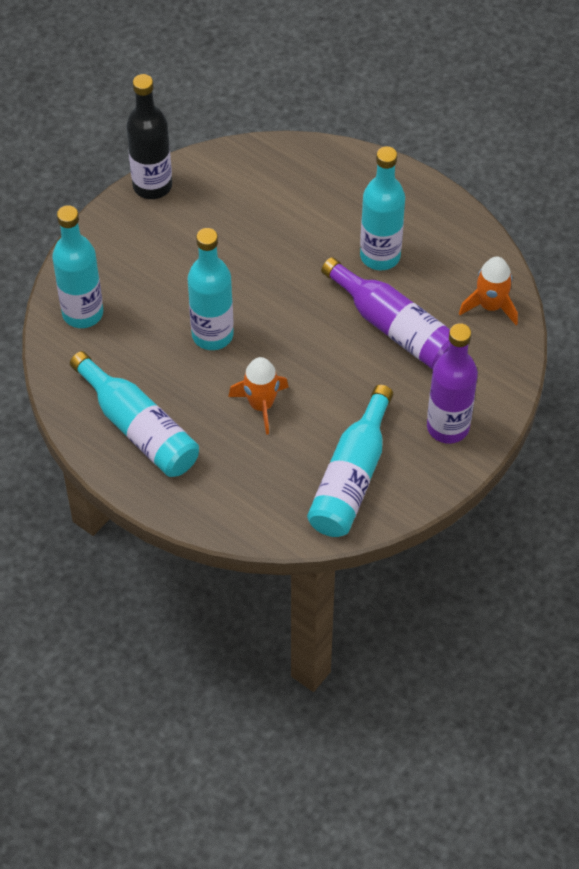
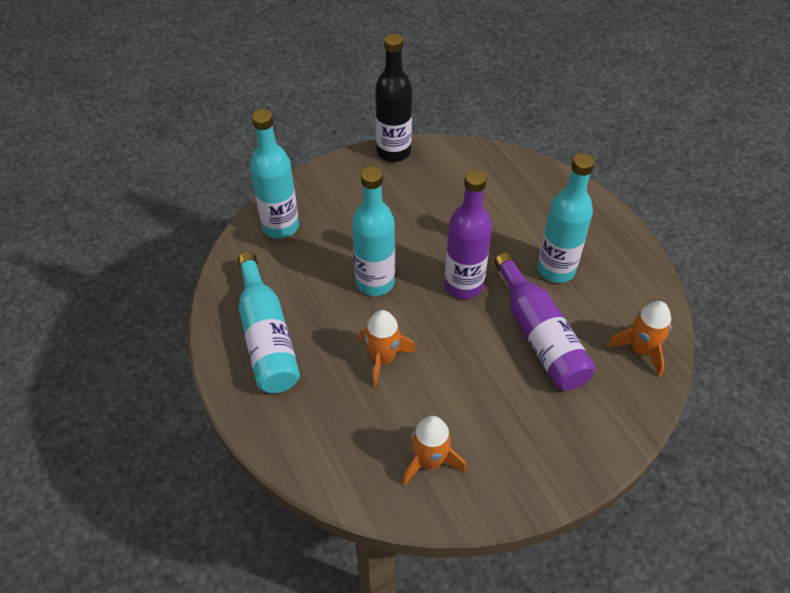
camera: 25 degrees right, 5 degrees down
turquoise bottle [307,385,393,537] -> orange rocket [402,416,466,486]
purple bottle [427,323,478,444] -> purple bottle moved to [444,169,492,299]

